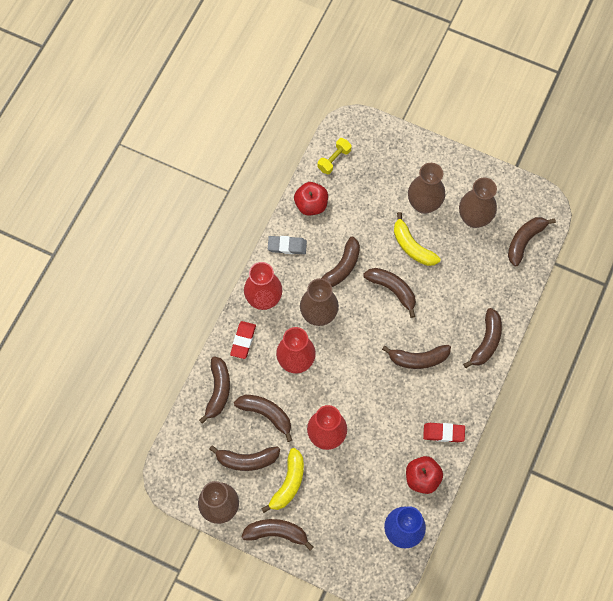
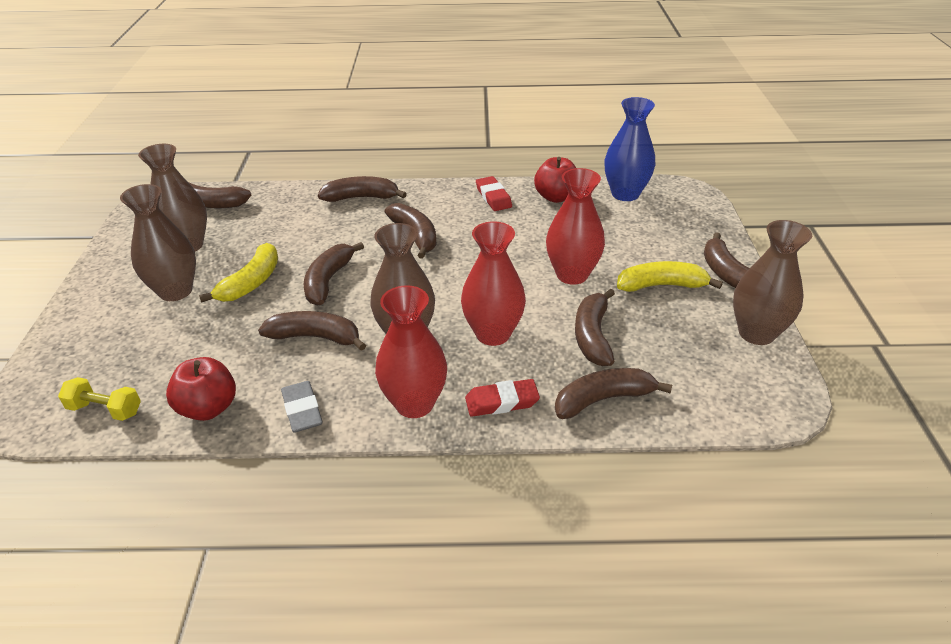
camera: 115 degrees left, 30 degrees down
brown banana [209,445,280,471] -> none

